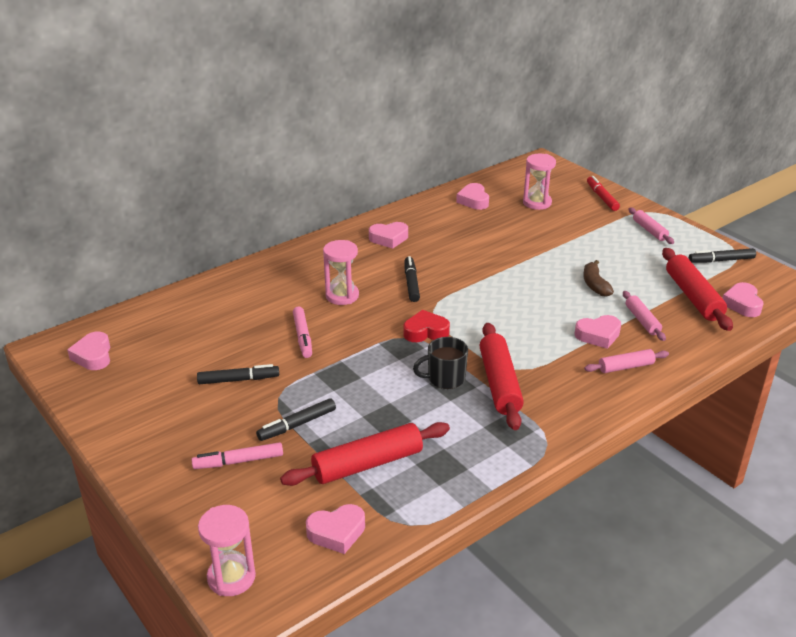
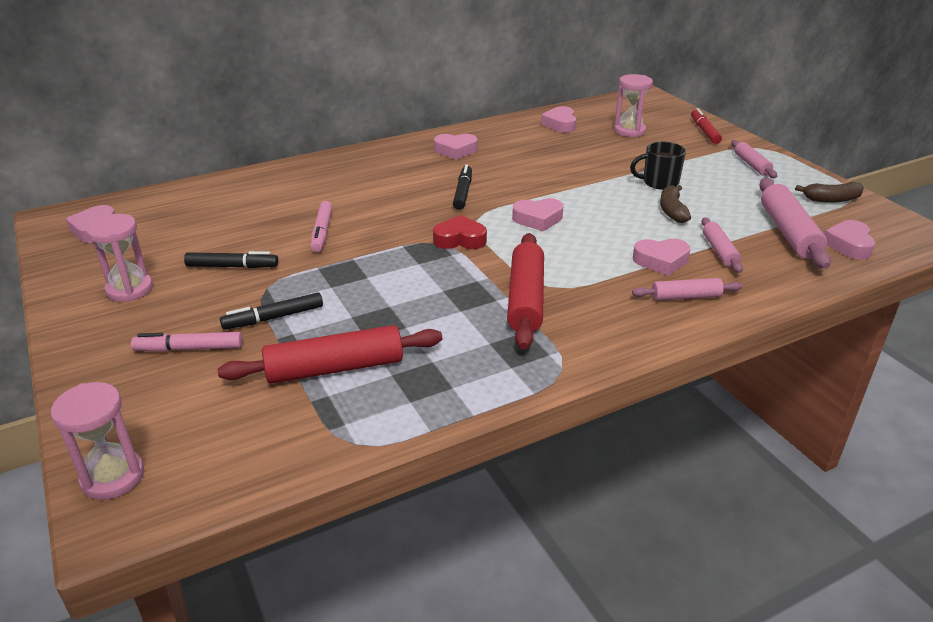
camera: 10 degrees right, 0 degrees up
pink heart [306,504,365,554] -> pink heart moved to [512,198,563,231]
pink hourglass [323,240,359,305] -> pink hourglass moved to [86,214,153,302]
black mug [413,337,468,389] -> black mug moved to [630,142,686,190]
red rolling pin [662,248,733,331] -> pink rolling pin [759,178,831,269]
black marker [689,248,756,263] -> brown banana [795,182,864,203]

